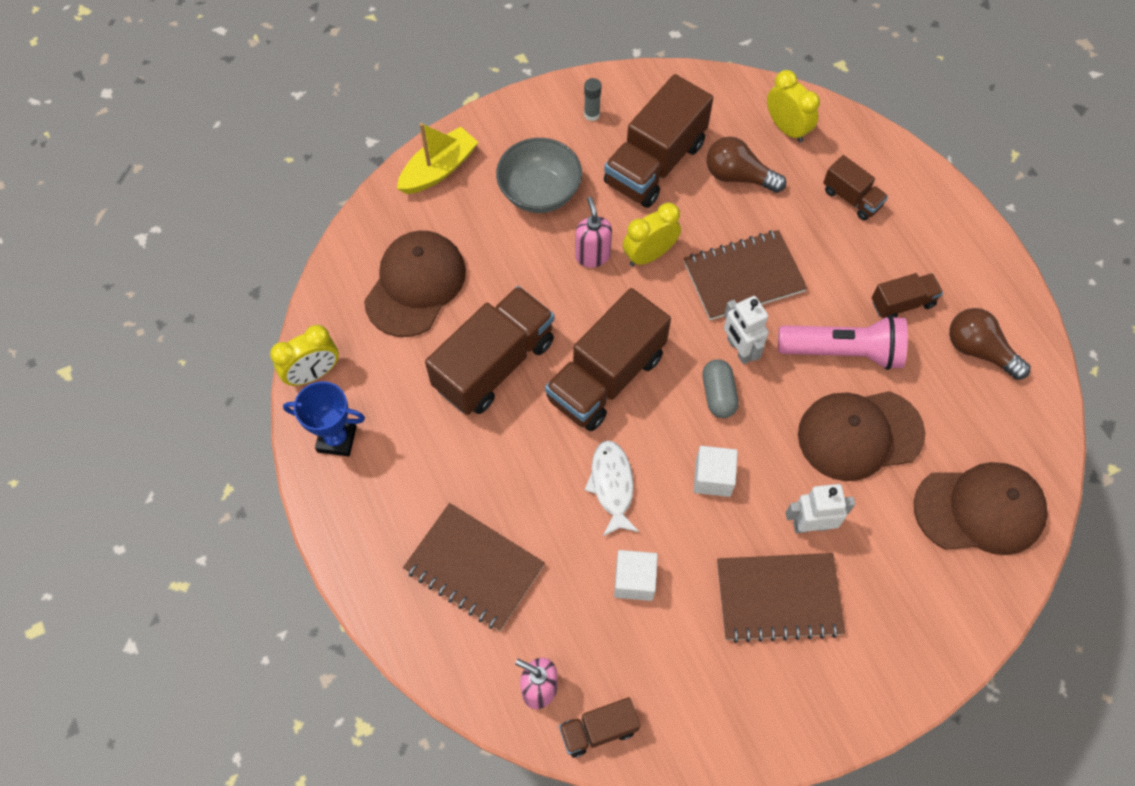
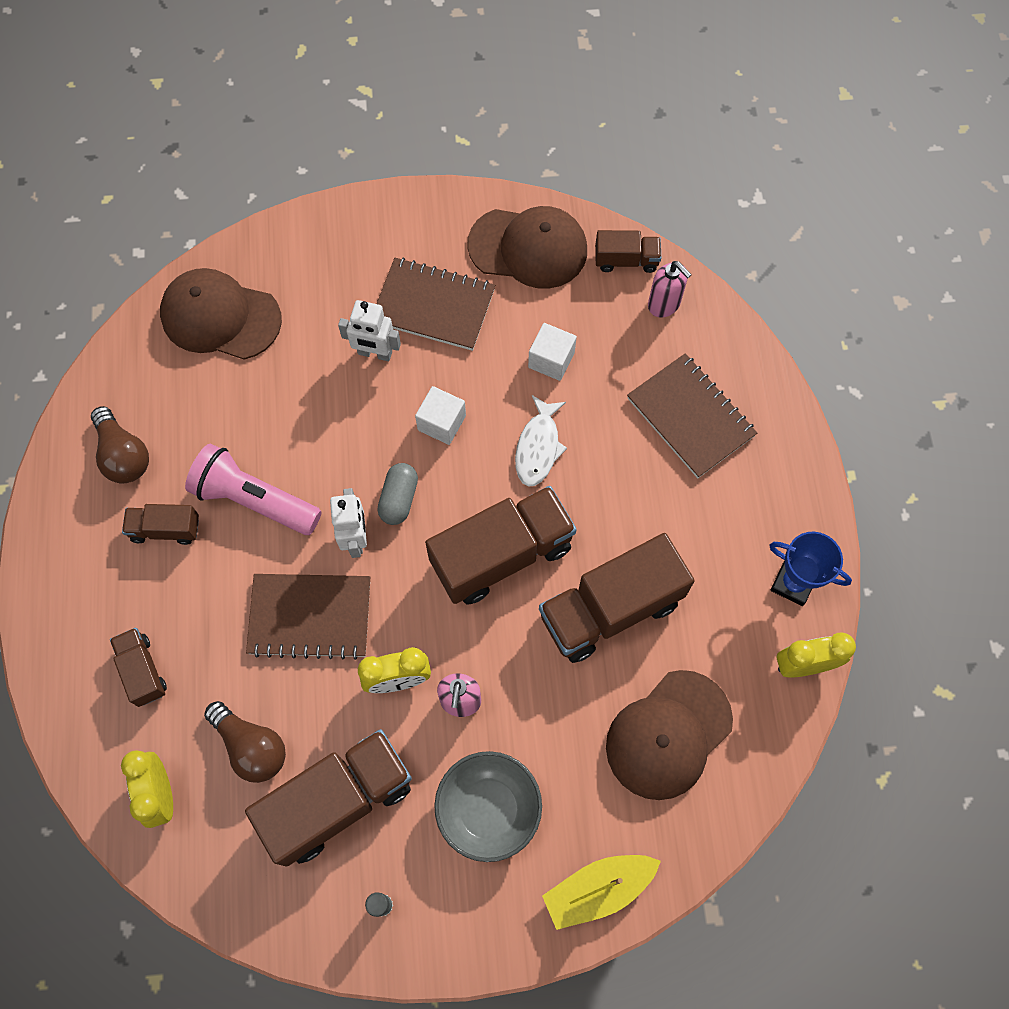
camera: 160 degrees left, 5 degrees up
brown cap [798,391,925,481] -> brown cap moved to [467,206,587,289]

